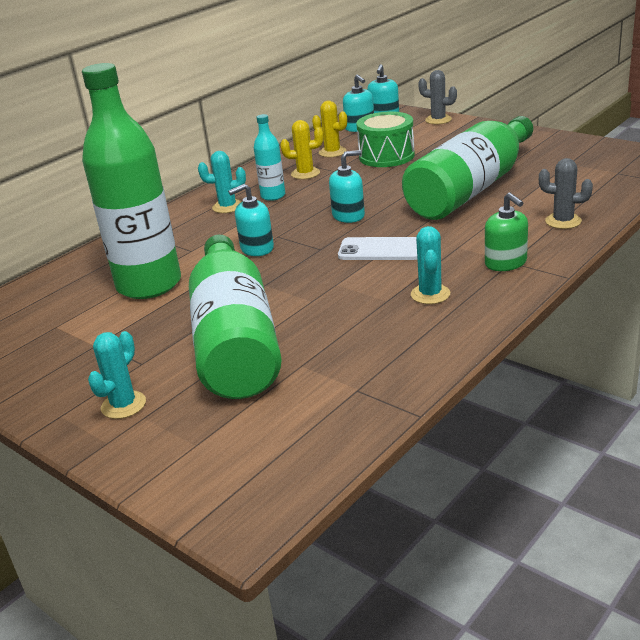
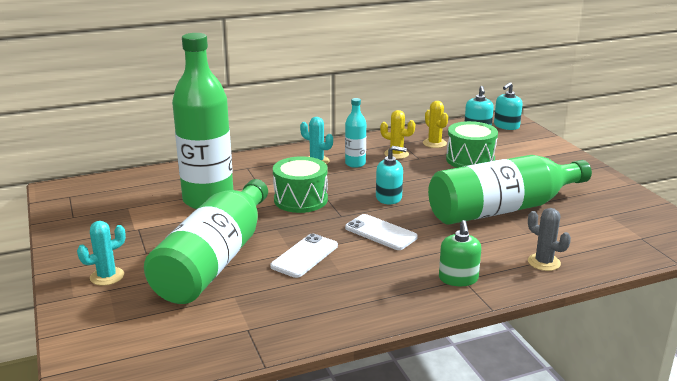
camera: 25 degrees right, 5 degrees down
turquoise soap dispenser [228,184,274,256] -> green drum [273,156,328,213]
turquoise cactus [411,226,450,304] -> none
grey cactus [418,70,457,124] -> none
none -> white phone [270,233,338,278]

